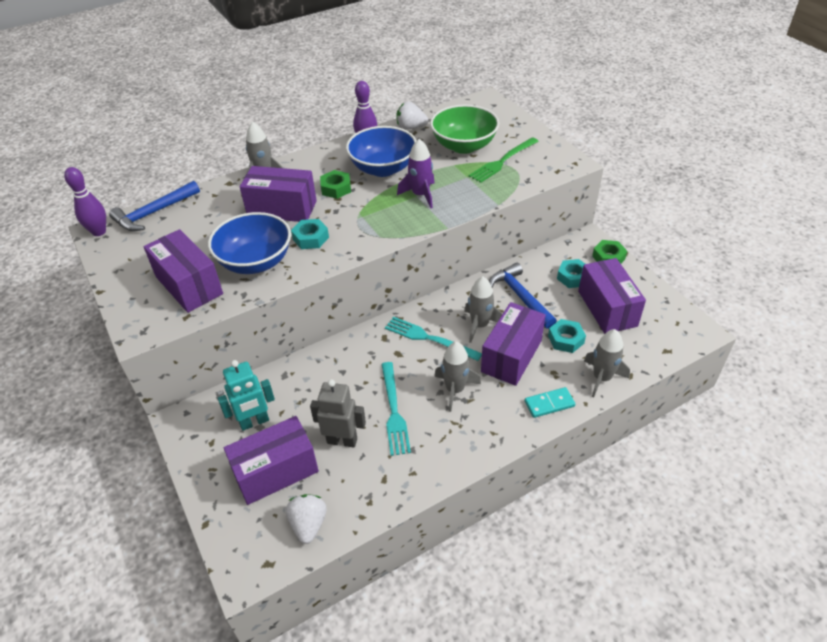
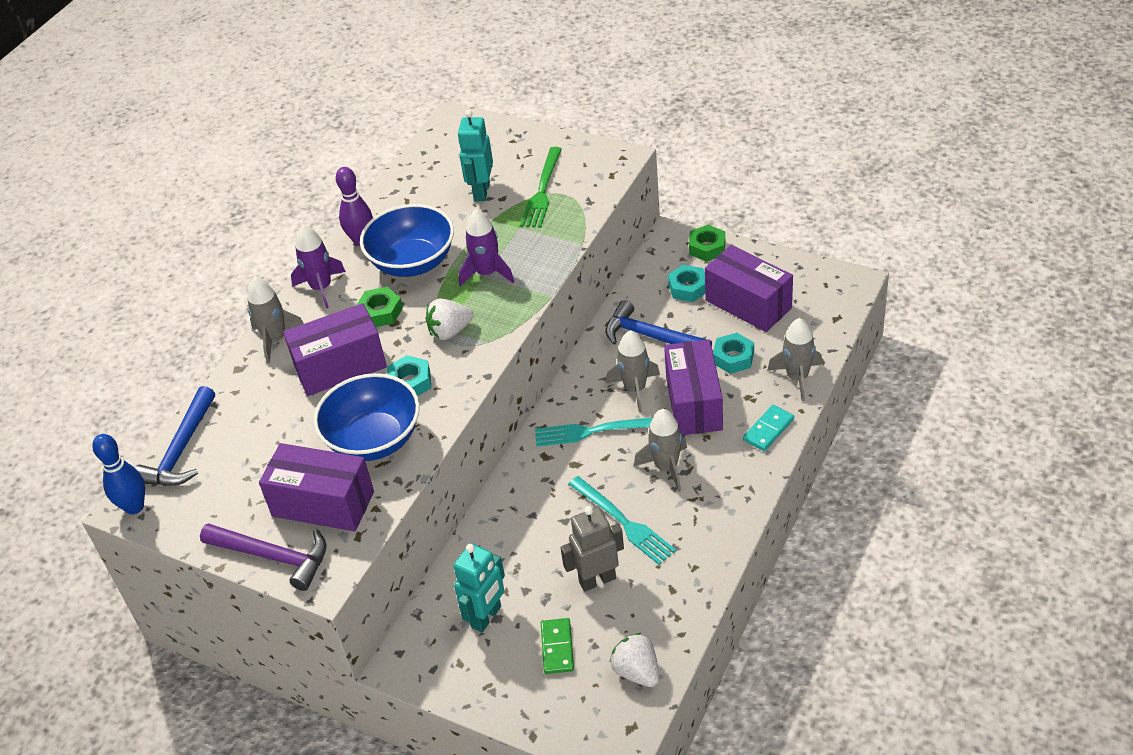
camera: 30 degrees left, 0 degrees up
purple bowling pin [64,167,106,236] -> blue bowling pin [92,434,145,514]
purple box [224,416,319,505] -> green domino [541,618,574,674]
white strawberry [397,101,428,130] -> white strawberry moved to [426,298,474,340]
green bowl [430,105,499,154] -> turquoise robot [458,110,493,201]
none -> purple hammer [200,523,326,591]
none -> purple rocket [291,225,346,309]

